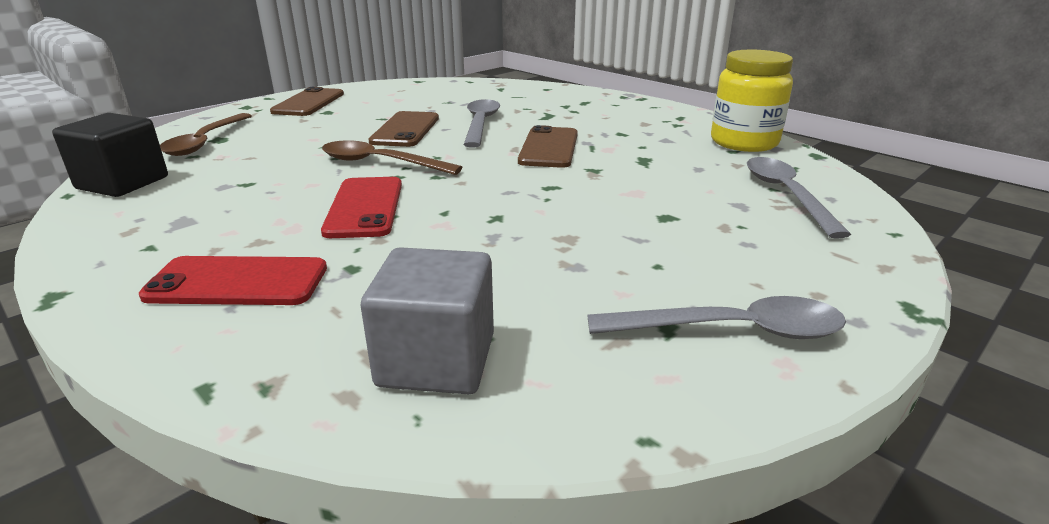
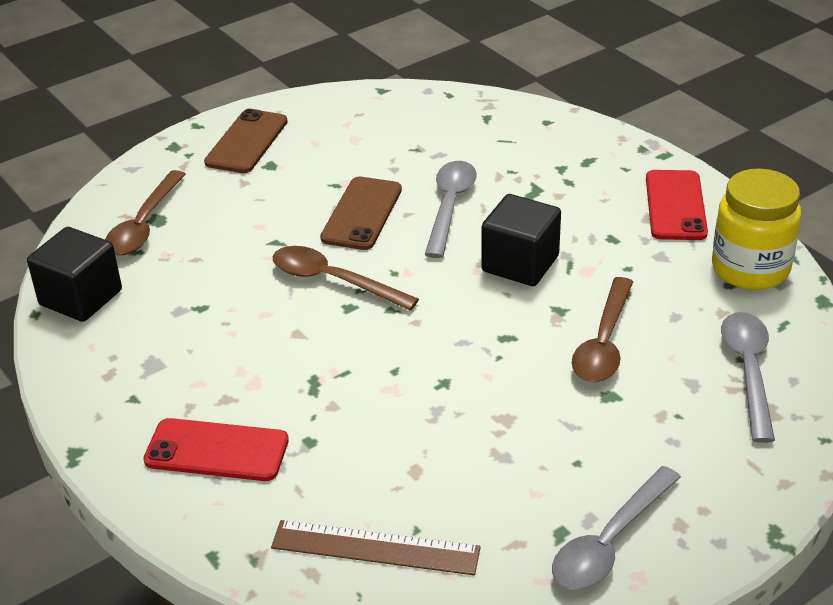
camera: 10 degrees right, 10 degrees up
red phone [321,177,402,238] -> red phone moved to [646,170,708,240]
grey cube [361,247,494,394] -> brown ruler [271,520,481,575]
brown phone [518,125,578,168] -> black cube [481,194,561,286]
grey spoon [587,296,846,339] -> grey spoon turned 120 degrees clockwise [552,466,681,590]
none -> brown spoon [572,277,633,382]

